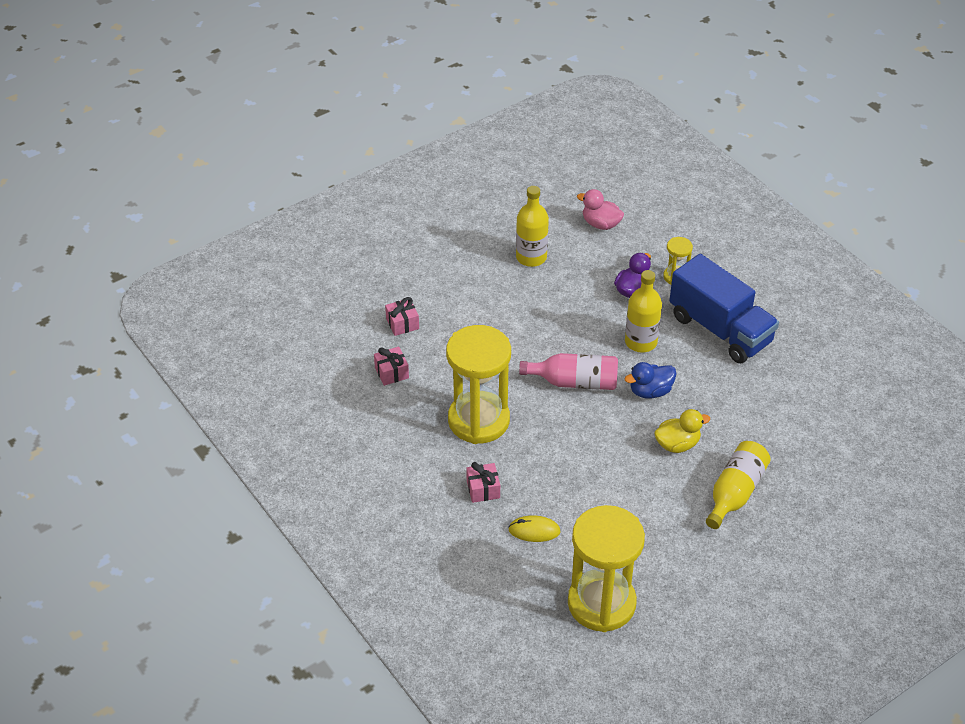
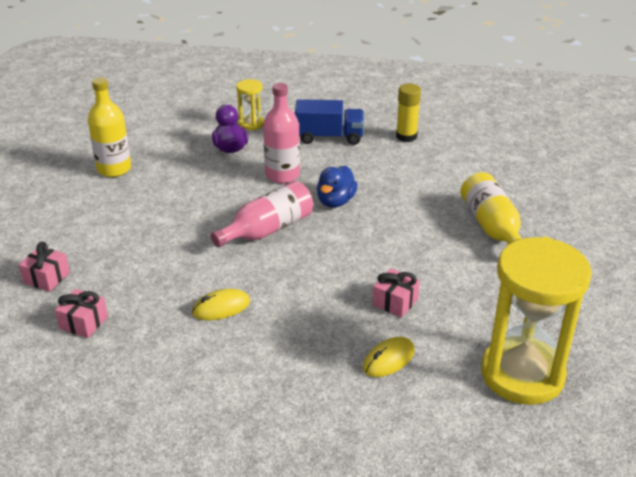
camera: 45 degrees left, 10 degrees down
yellow hourglass [446,325,511,444] -> yellow mouse [192,289,250,320]
pink gift [466,462,500,503] -> pink gift moved to [373,268,420,318]
pink duck [577,189,624,230] -> none
yellow bottle [625,270,662,352] -> pink bottle [263,83,300,183]
yellow duck [654,409,710,453] -> none
blue truck [669,254,779,363] -> blue truck [295,99,364,145], size x0.63
none -> yellow glue stick [396,84,421,142]

